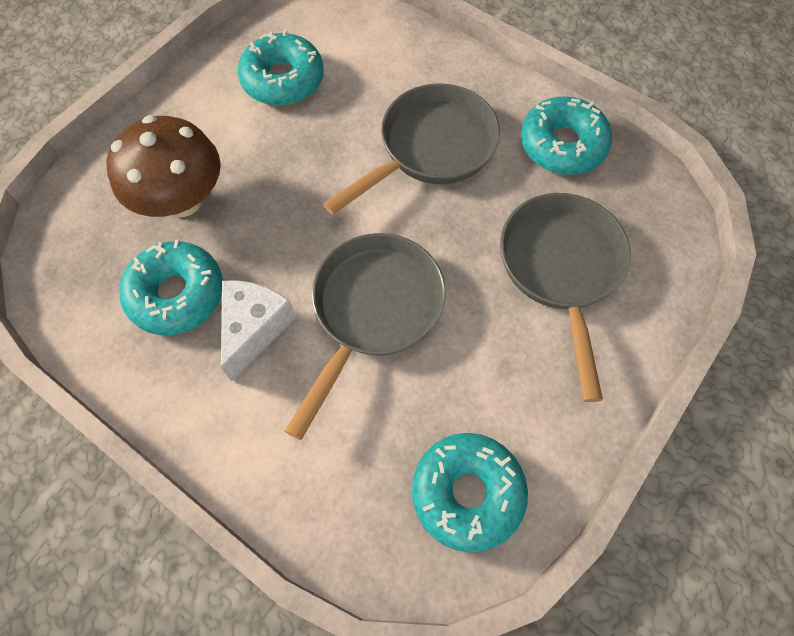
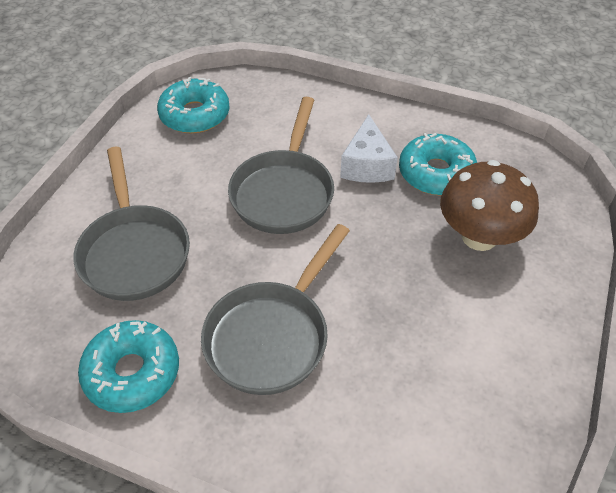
camera: 165 degrees right, 15 degrees down
turquoise donut [238,30,324,106] -> none

